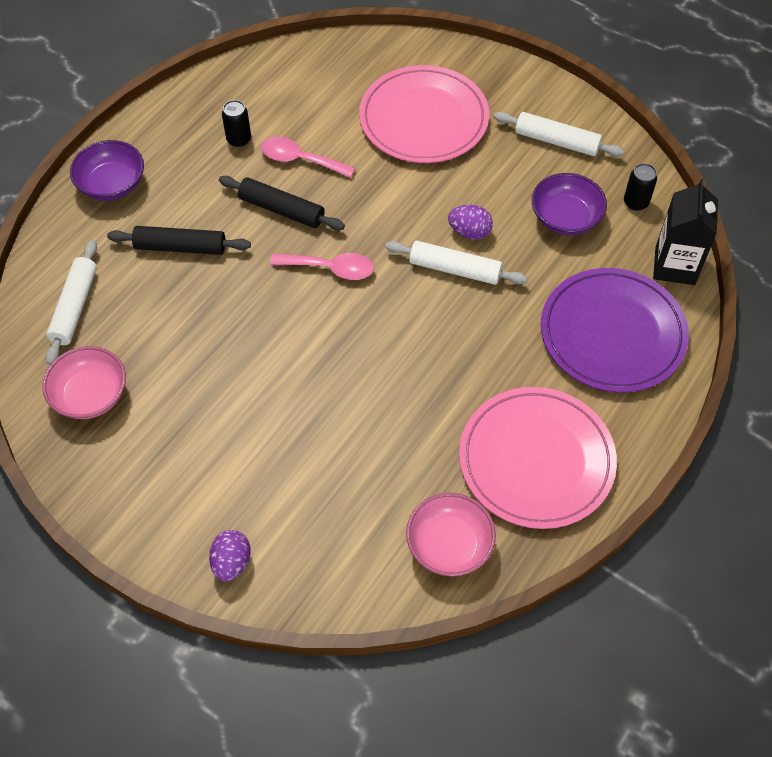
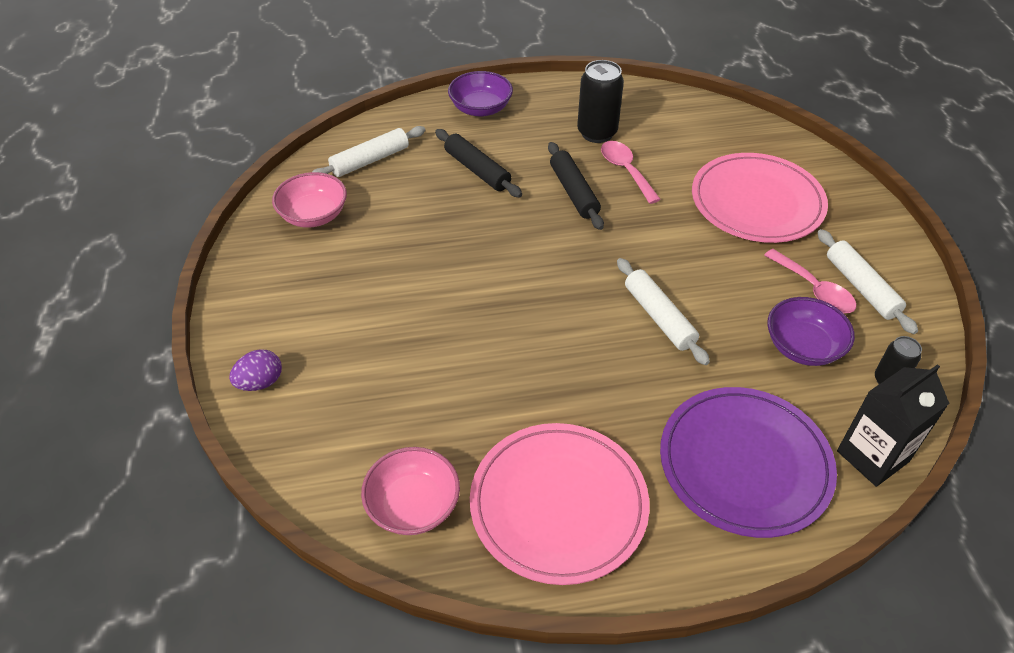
camera: 45 degrees right, 10 degrees down
black can [222,100,251,147] -> black can [577,60,624,143], size x1.73
pink spoon [270,253,374,280] -> pink spoon moved to [764,249,856,313]
purple egg [448,205,493,240] -> none

